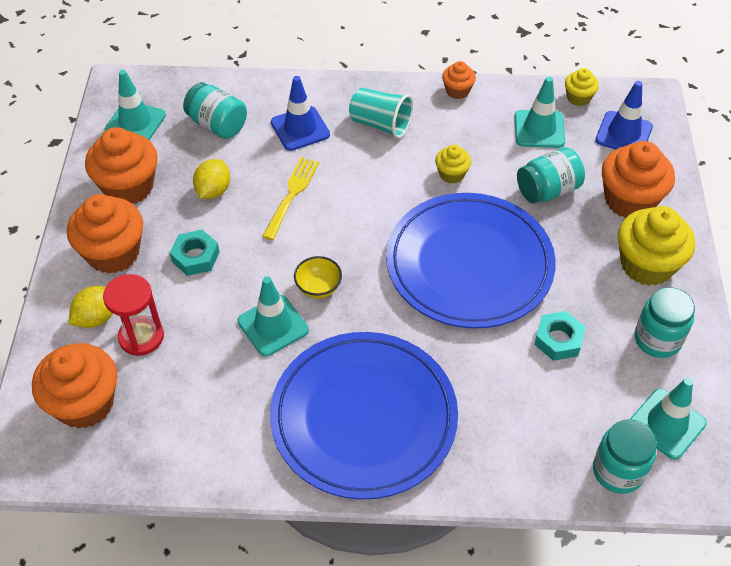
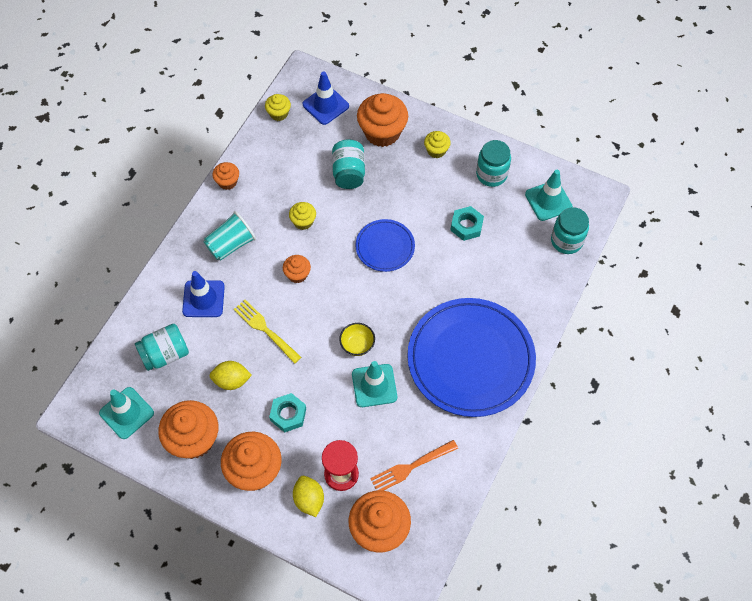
camera: 65 degrees left, 10 degrees up
yellow lemon [193,159,230,199] -> yellow lemon turned 45 degrees counterclockwise [209,361,252,390]
blue plate [386,193,556,328] -> blue plate [356,219,415,272], size x0.49
turquoise traffic cone [514,76,565,148] -> none
yellow cupcake [618,206,695,286] -> yellow cupcake [424,131,451,158], size x0.51
none -> orange cupcake [283,255,311,283]
none -> orange fork [370,440,458,491]

